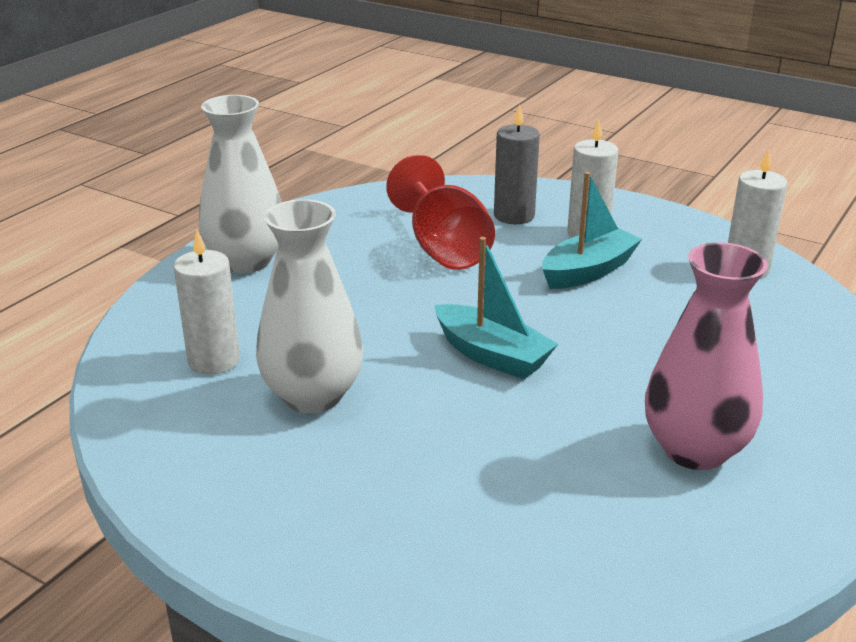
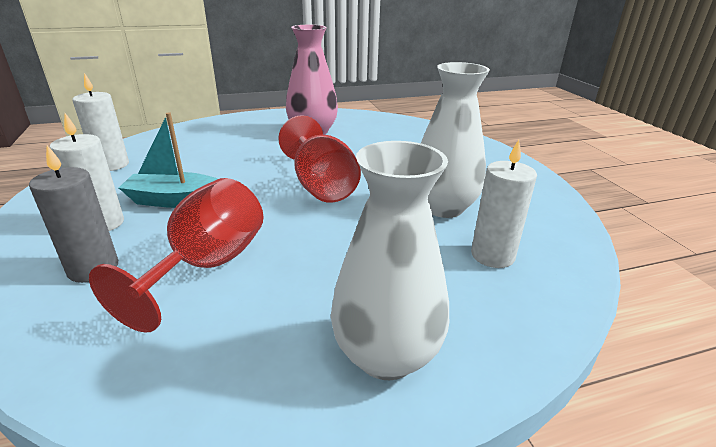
camera: 140 degrees left, 0 degrees up
turquoise boat [435,237,558,379] -> red goblet [278,115,361,203]

